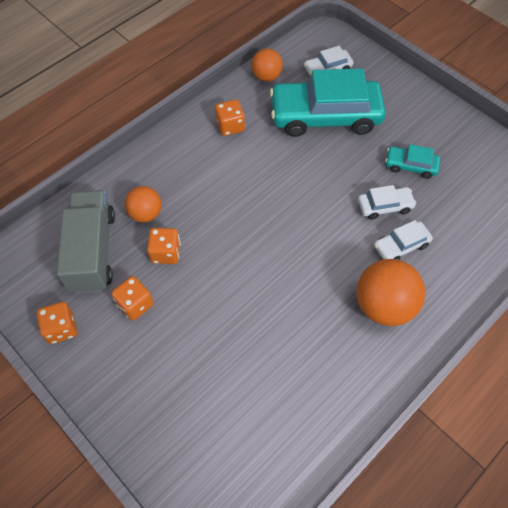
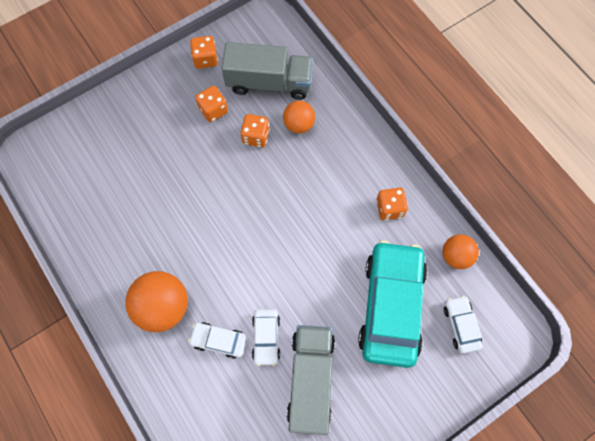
camera: 100 degrees right, 10 degrees up
white car [374,220,433,260] -> white car turned 60 degrees counterclockwise [188,322,247,359]
turquoise car [385,144,440,179] -> grey truck [287,325,335,435]

